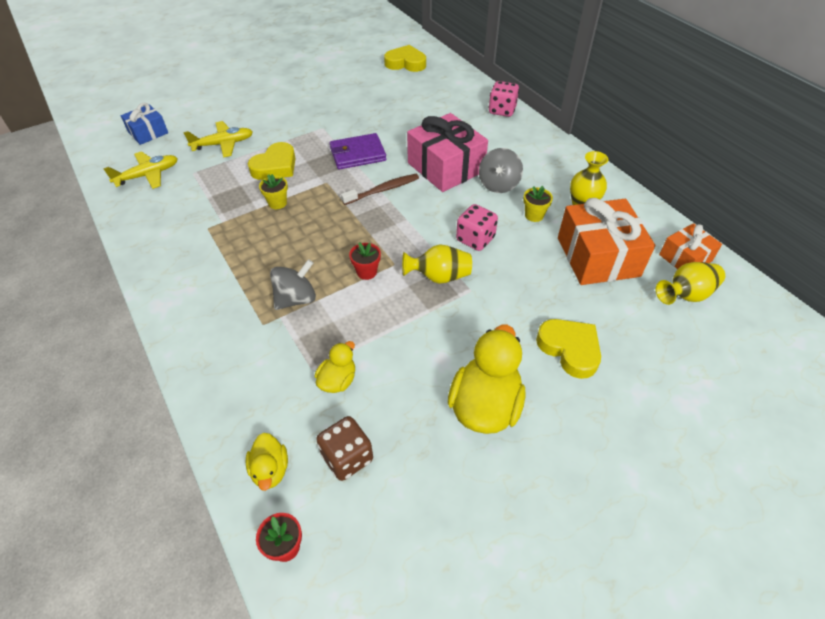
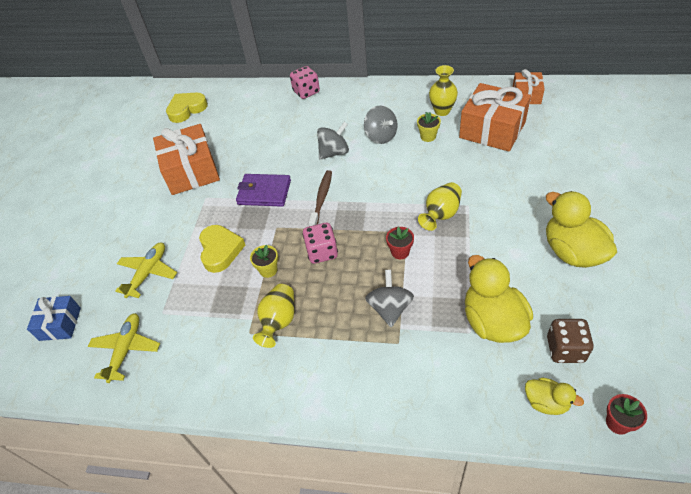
camera: 45 degrees left, 0 degrees up
yellow duck [315,341,355,393] -> yellow duck [465,255,533,343], size x1.90
purple wallet [330,133,386,169] -> purple wallet turned 75 degrees clockwise [236,174,291,207]
pink gift [407,113,488,192] -> grey spinning top [317,122,349,160]
pink dice [456,204,498,251] -> pink dice moved to [302,223,338,264]
yellow heart [536,319,601,379] -> none
yellow vase [656,262,725,305] -> yellow vase moved to [253,284,295,348]
none -> orange gift [153,124,220,195]

